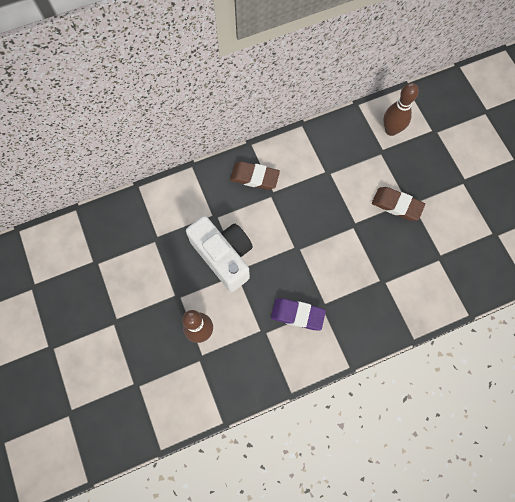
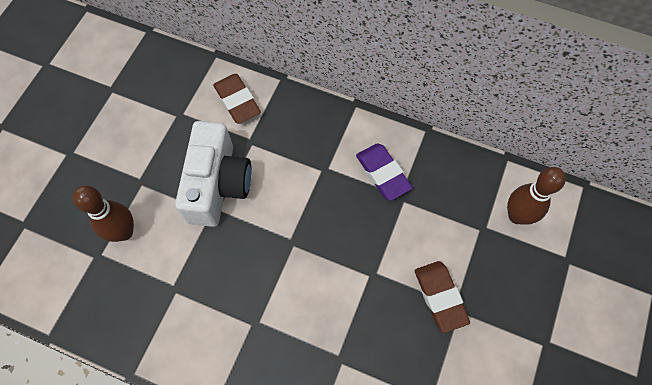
camera: 45 degrees right, 5 degrees down
brown eraser [230,161,280,190] -> brown eraser moved to [213,74,261,124]
purple eraser [271,298,326,330] -> purple eraser moved to [356,143,412,201]

